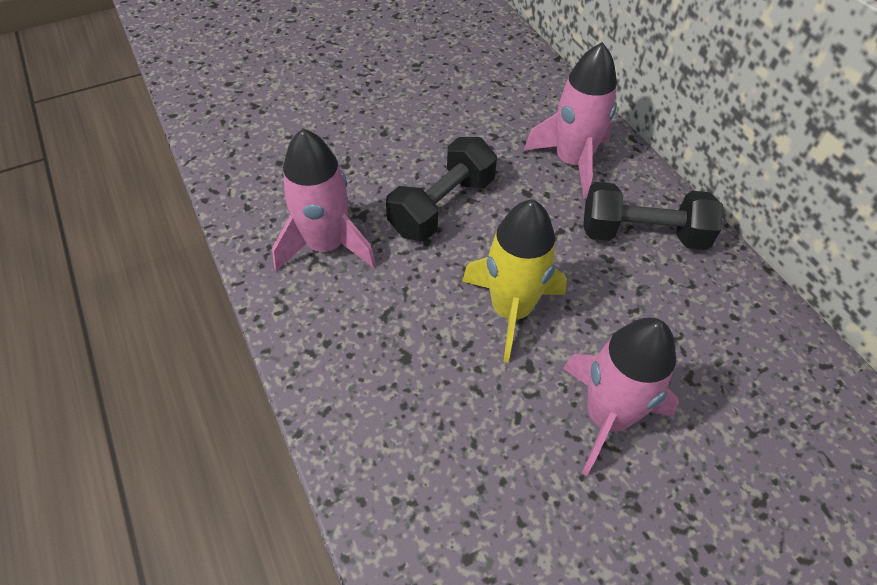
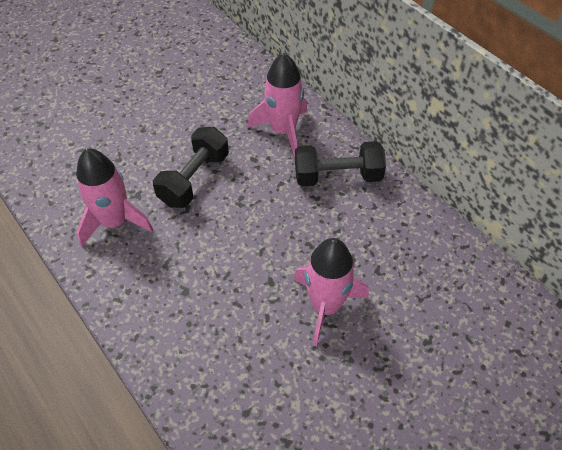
camera: 10 degrees left, 0 degrees up
yellow rocket [462,199,567,363] -> none

